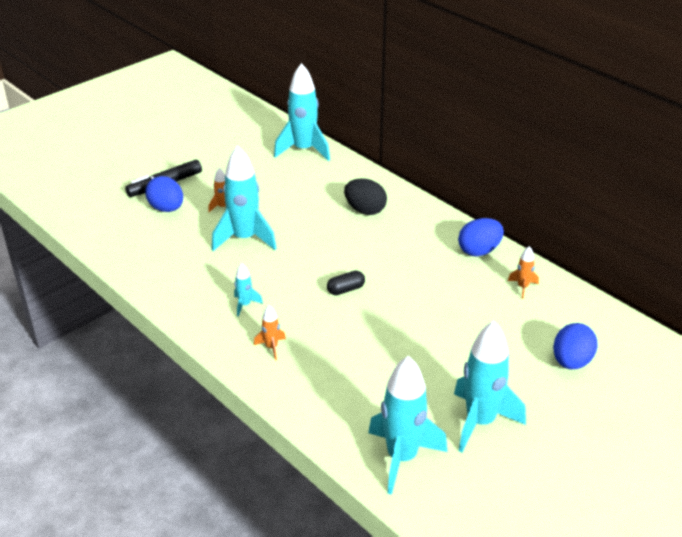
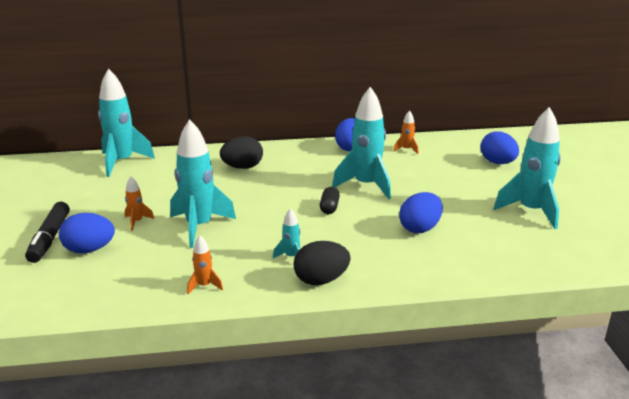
camera: 55 degrees left, 10 degrees down
orange rocket [254,305,286,361] -> orange rocket moved to [187,235,223,294]
turquoise rocket [368,356,447,495] -> turquoise rocket moved to [332,87,391,199]
none -> black egg [293,241,351,285]
none -> blue egg [399,192,443,233]

